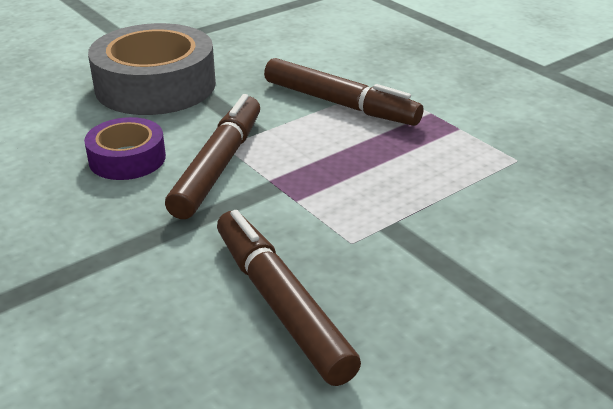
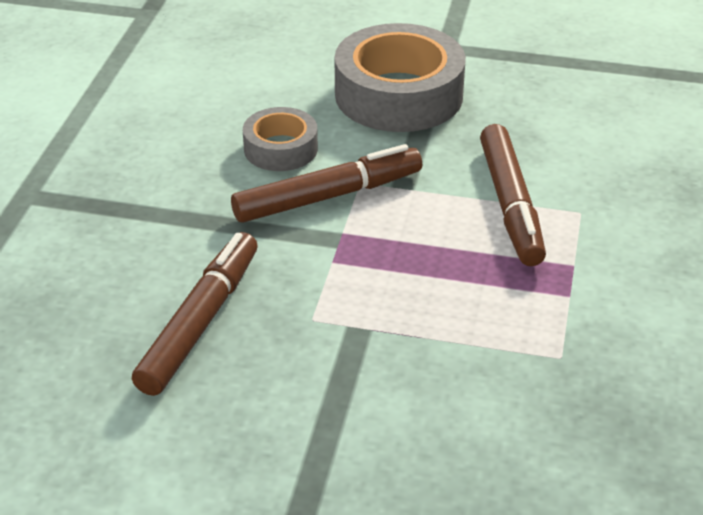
camera: 50 degrees right, 5 degrees up
purple tape [84,117,166,180] -> grey tape [243,107,318,171]

